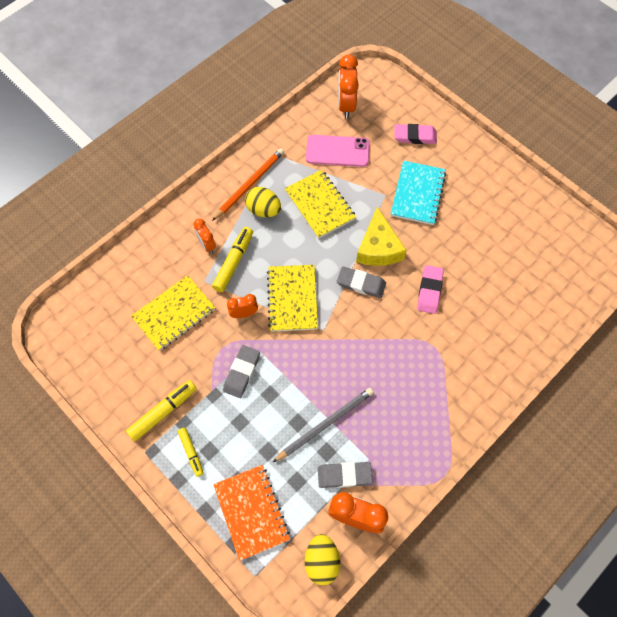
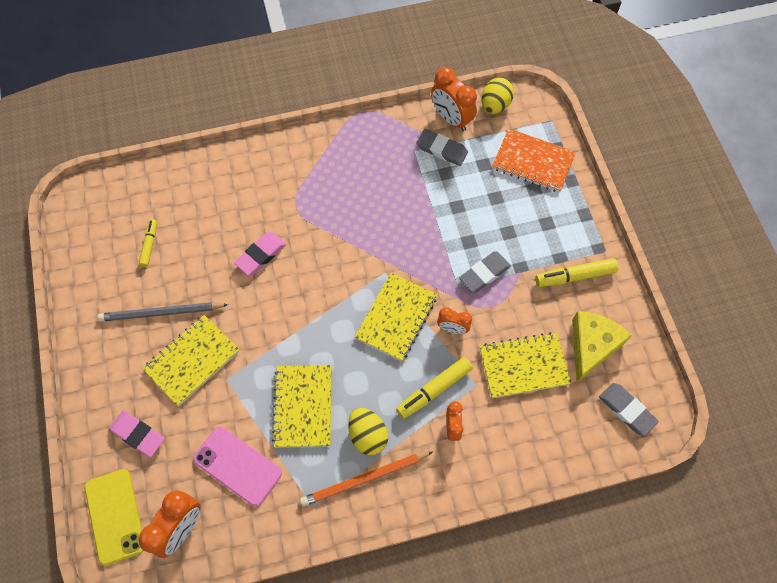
camera: 150 degrees left, 0 degrees up
yellow marker [178,427,204,477] -> yellow marker moved to [139,219,157,267]
orange notebook [213,465,290,561] -> orange notebook turned 75 degrees counterclockwise [492,128,576,193]
grey pencil [273,388,374,462] -> grey pencil moved to [97,302,228,322]
grey eraser [337,266,386,298] -> grey eraser moved to [599,383,659,436]
yellow cheese [356,207,407,266] -> yellow cheese moved to [572,311,632,382]
turquoise notebook [391,160,446,225] -> yellow notebook [142,315,239,406]
none -> yellow phone [85,469,144,566]

